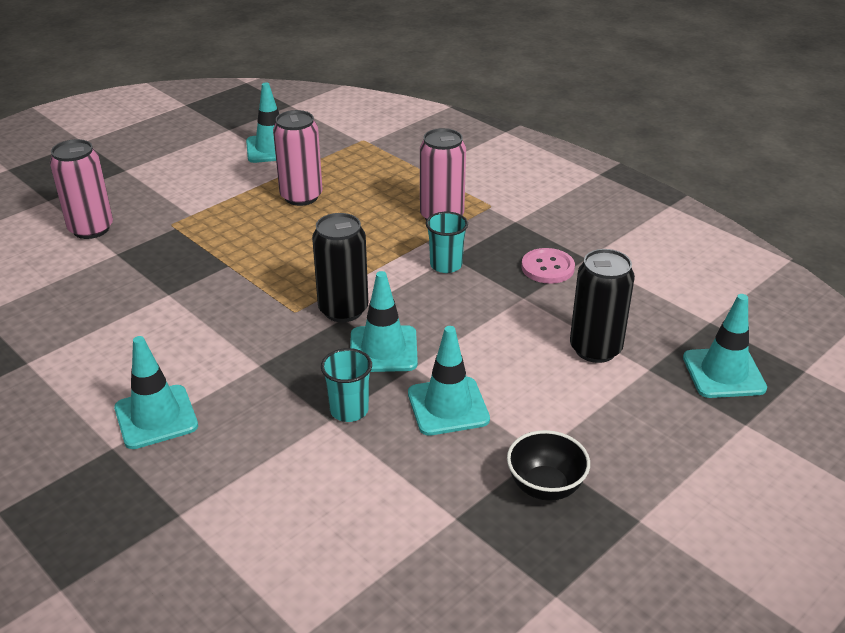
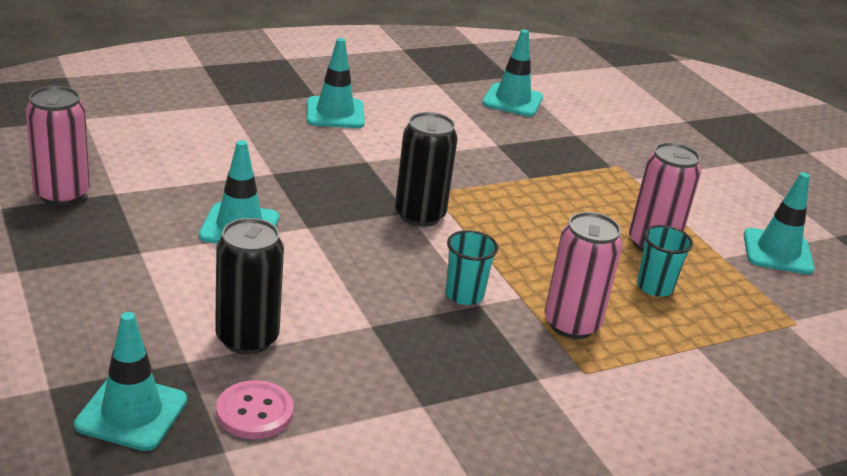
camera: 105 degrees right, 5 degrees down
pink can [50,139,113,239] -> pink can moved to [26,86,90,206]
turquoise cup [321,348,372,422] -> turquoise cup moved to [637,225,693,296]
turquoise traffic cone [350,271,418,372] -> turquoise traffic cone moved to [482,29,543,117]
black bowl [507,430,590,501] -> none
pink button [521,248,575,284] -> pink button moved to [216,380,294,439]

